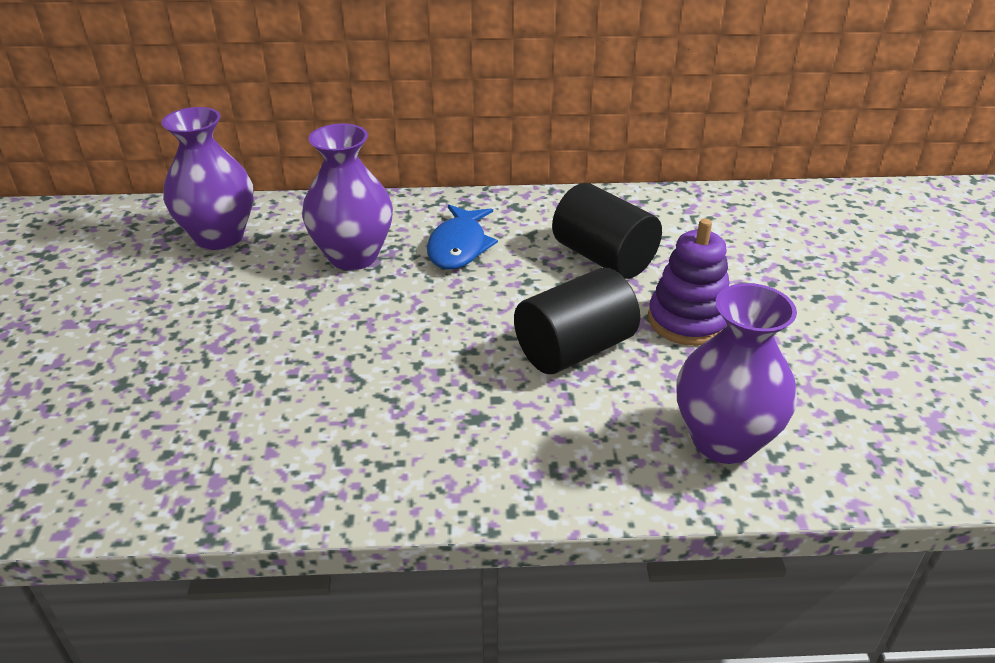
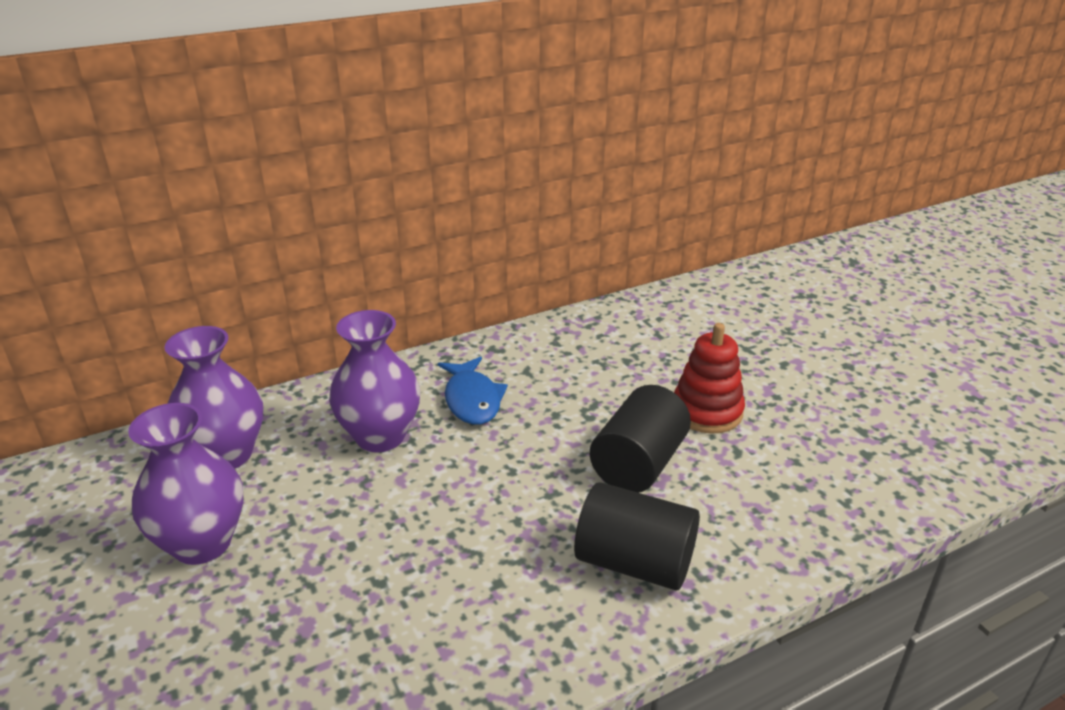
camera: 25 degrees left, 5 degrees down
black cylinder [552,183,662,279] -> black cylinder moved to [574,482,700,590]
purple stacking toy [648,218,729,346] -> red stacking toy [674,323,745,434]
purple vase [676,283,797,464] -> purple vase moved to [128,403,243,565]

